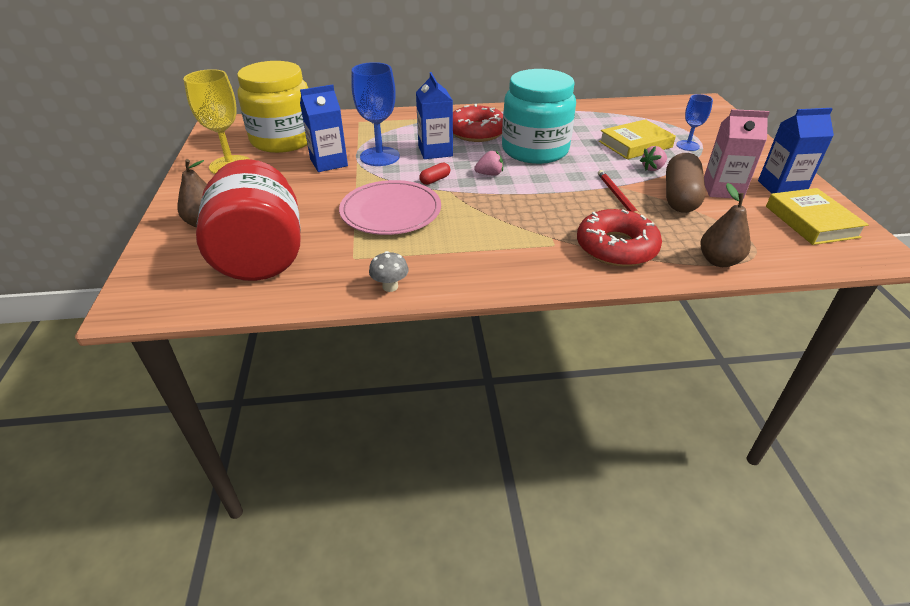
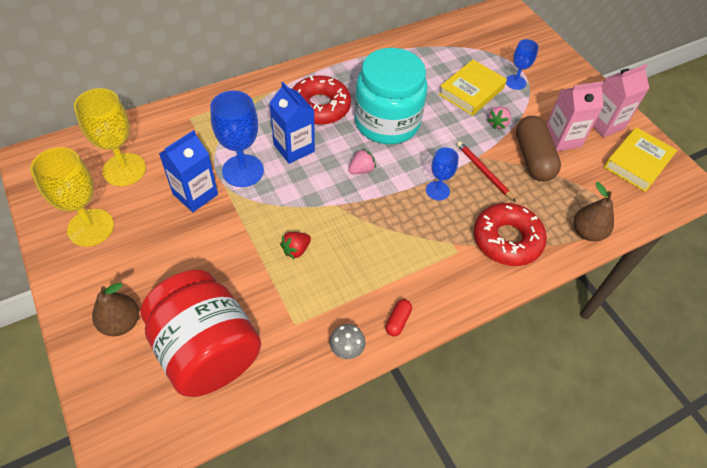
camera: 25 degrees left, 15 degrees up
yellow jar [237,61,308,153] -> yellow goblet [74,88,146,186]
pink plate [339,180,441,235] -> red strawberry [280,232,311,259]
red capsule [419,162,450,185] -> red capsule moved to [386,299,412,336]
blue carton [758,108,834,194] -> pink carton [593,64,649,137]
yellow book [766,188,869,245] -> yellow book turned 75 degrees clockwise [604,127,677,192]
none -> blue goblet [426,147,459,200]

